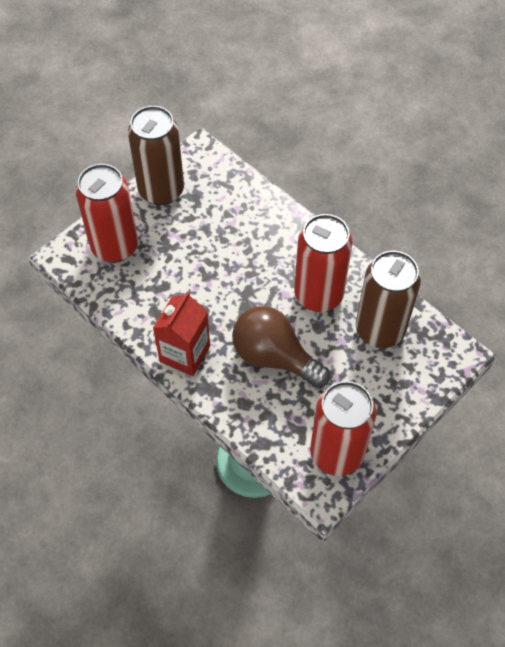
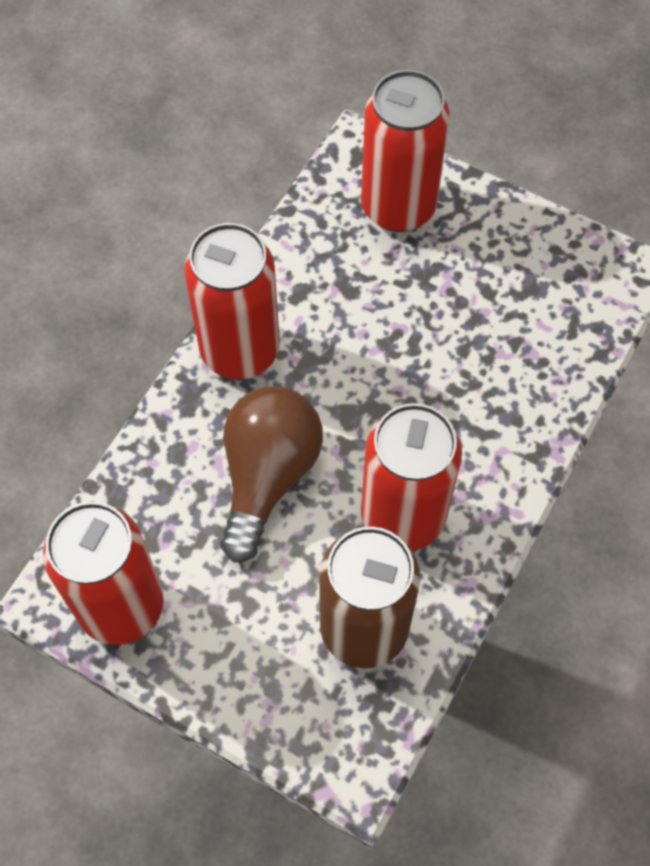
camera: 75 degrees right, 5 degrees up
brown can [128,106,184,205] -> none
red carton [153,291,210,376] -> red can [184,223,280,379]

